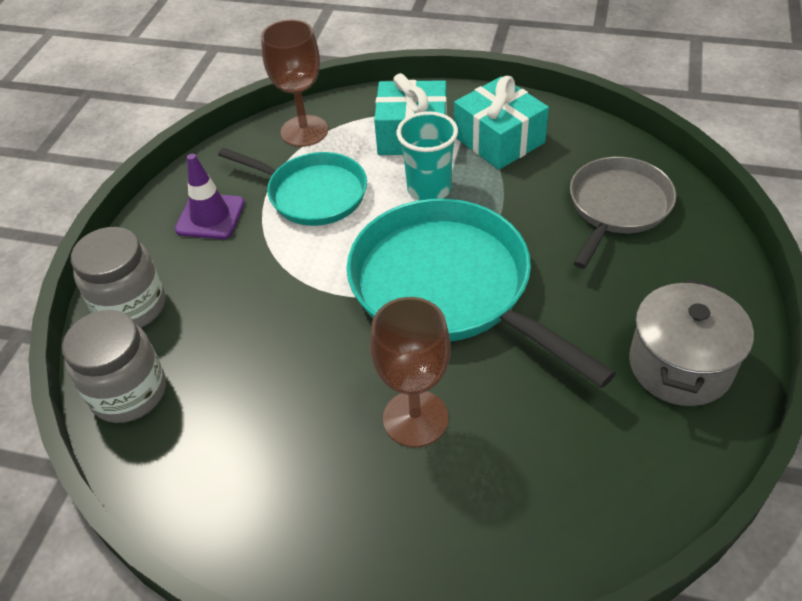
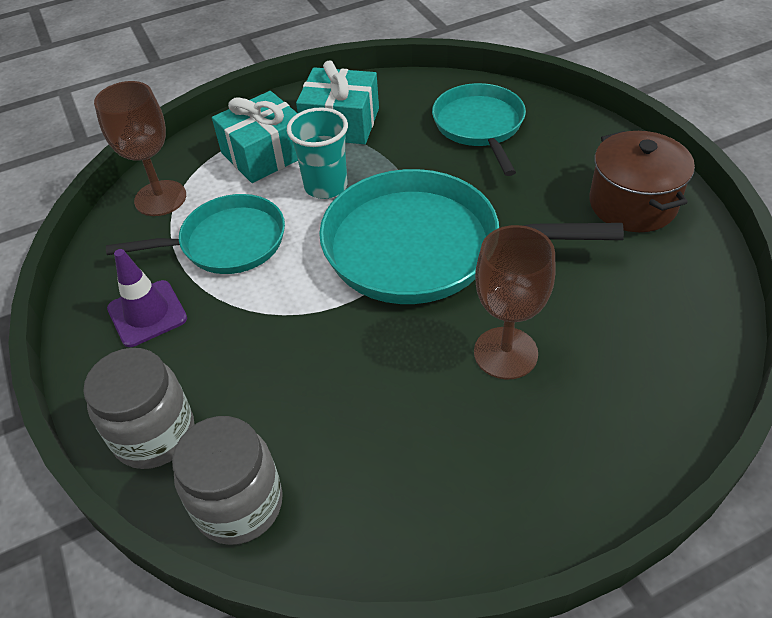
camera: 40 degrees left, 0 degrees up
grey pan [570,157,676,269] -> turquoise pan [432,83,526,176]
grey pot [629,279,754,406] -> brown pot [589,131,695,232]

